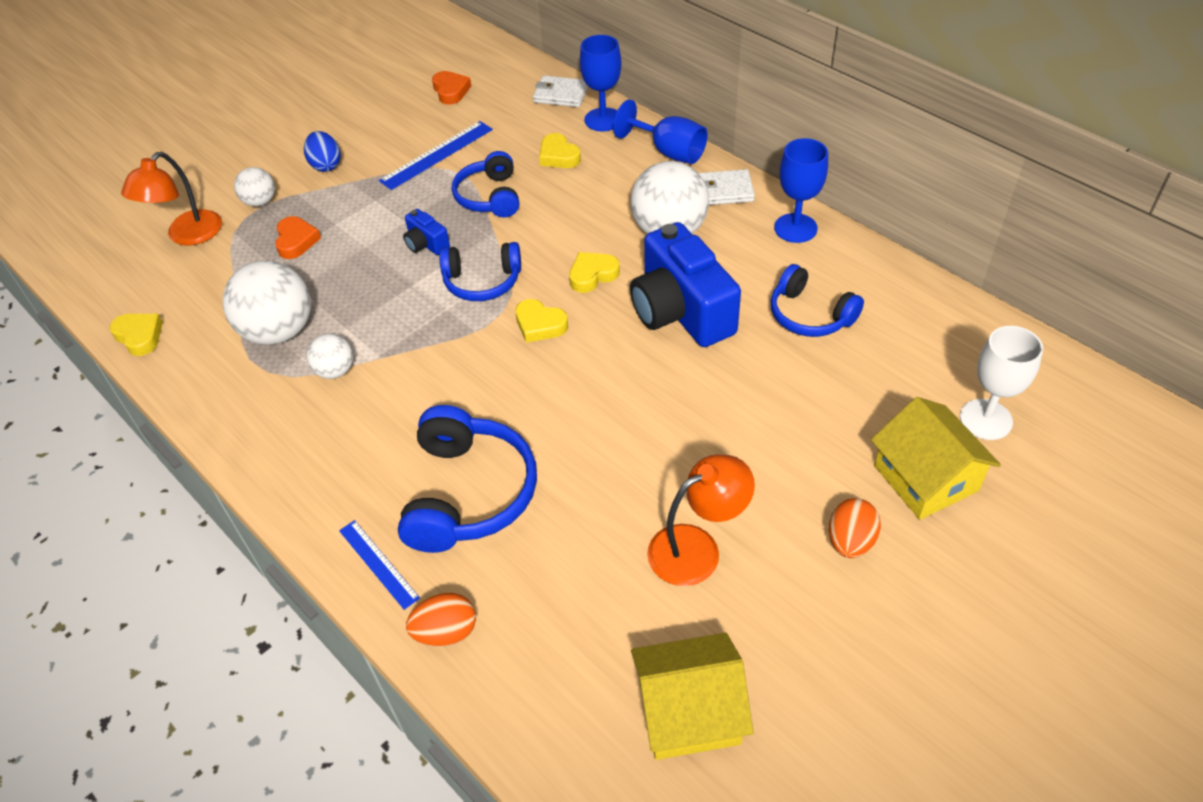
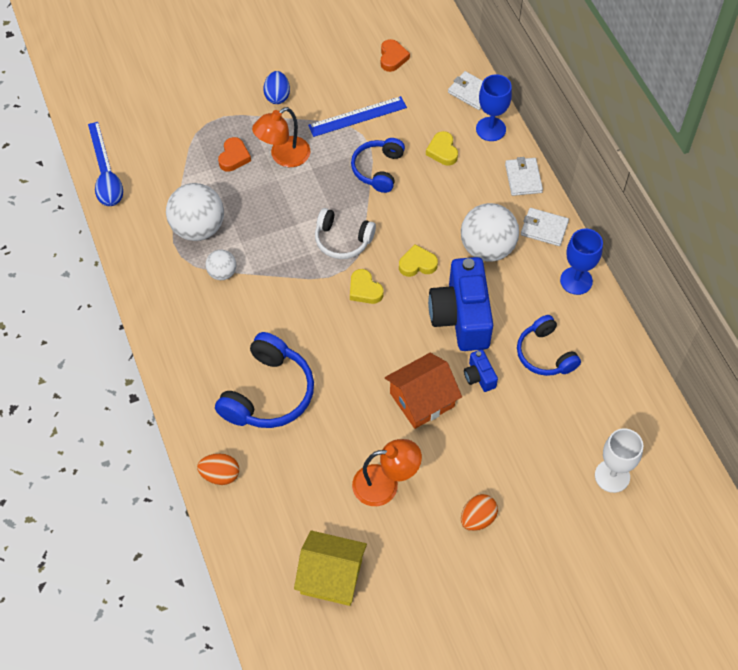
camera: 20 degrees right, 10 degrees up
yellow heart [109,314,163,356] -> blue egg [95,171,123,206]
orange lamp [121,152,222,245] -> orange lamp moved to [252,107,310,167]
white ball [234,167,275,207] -> none
blue ruler [339,520,420,610] -> blue ruler moved to [88,122,111,174]
blue camera [403,209,450,255] -> blue camera moved to [464,349,498,392]
blue headphones [439,242,521,301] -> white headphones [315,208,376,259]
blue goblet [613,99,707,164] -> white wallet [505,157,543,196]
yellow house [871,397,1001,520] -> none
none -> orange house [385,353,462,429]

